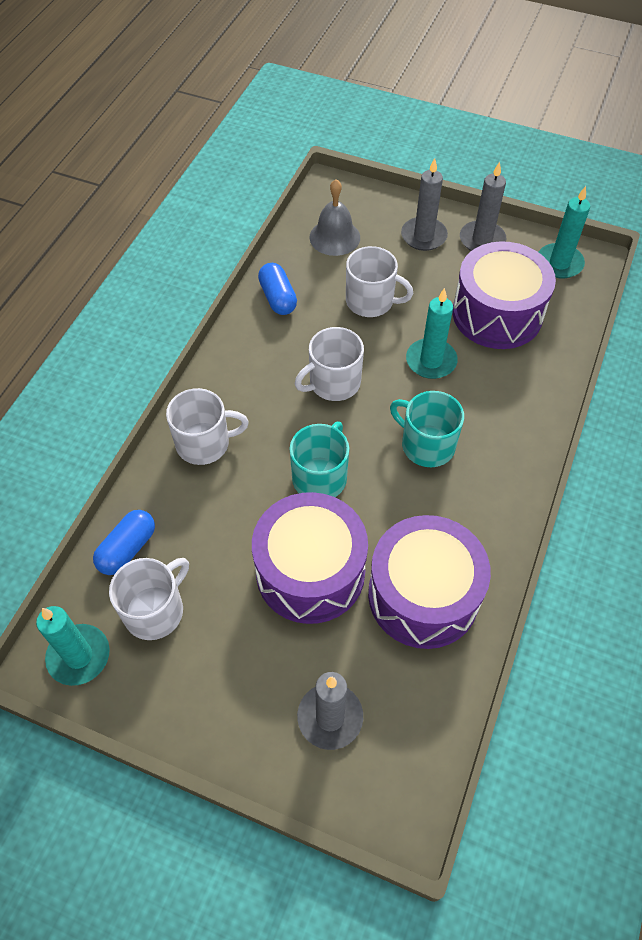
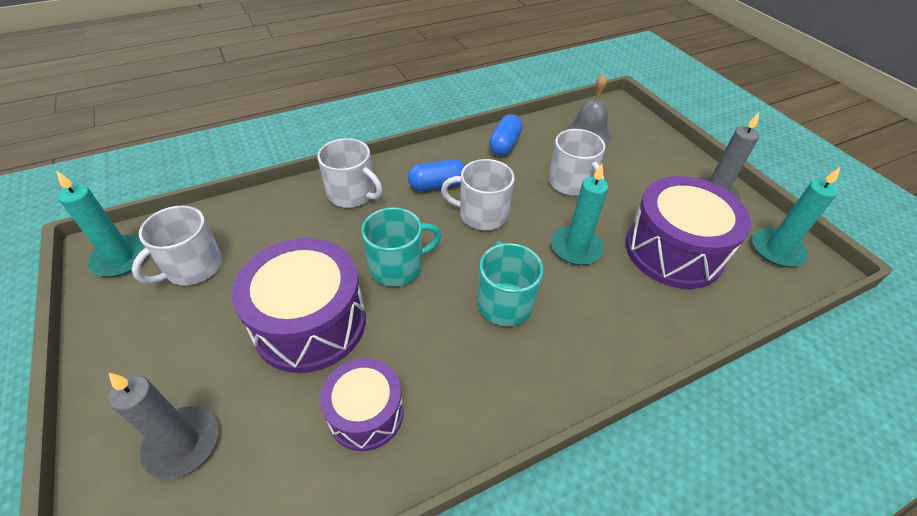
camera: 40 degrees right, 10 degrees down
blue capsule [93,510,155,575] -> blue capsule moved to [408,159,465,191]
white mug [109,558,189,640] -> white mug turned 135 degrees clockwise [132,206,222,285]
purple drum [368,515,491,649] -> purple drum [320,358,404,451], size x0.59
grey candle [401,158,448,251] -> none

